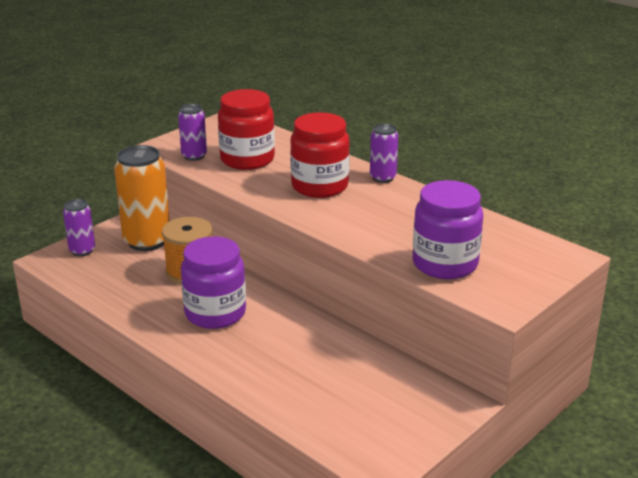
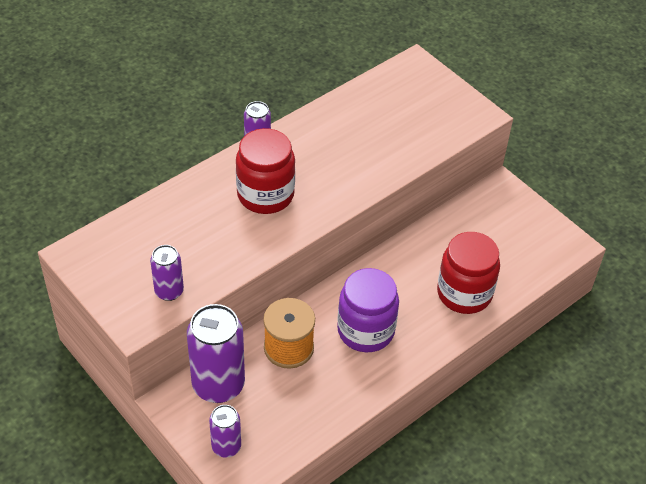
camera: 85 degrees left, 20 degrees up
orange can [114,145,170,251] -> purple can [187,304,245,403]
red jar [218,89,275,170] -> red jar moved to [437,232,500,314]
purple jar [413,180,483,279] -> none

